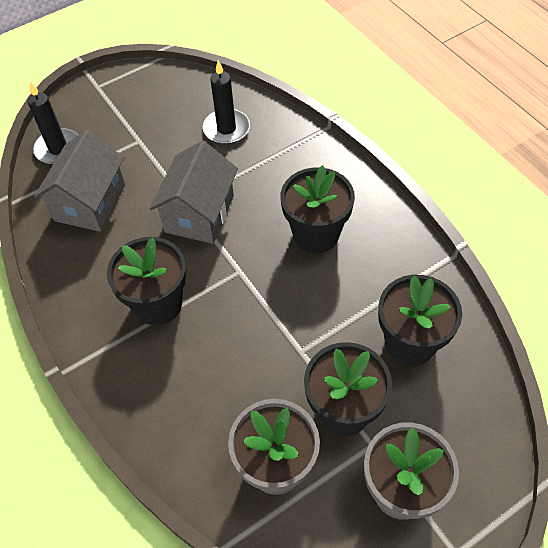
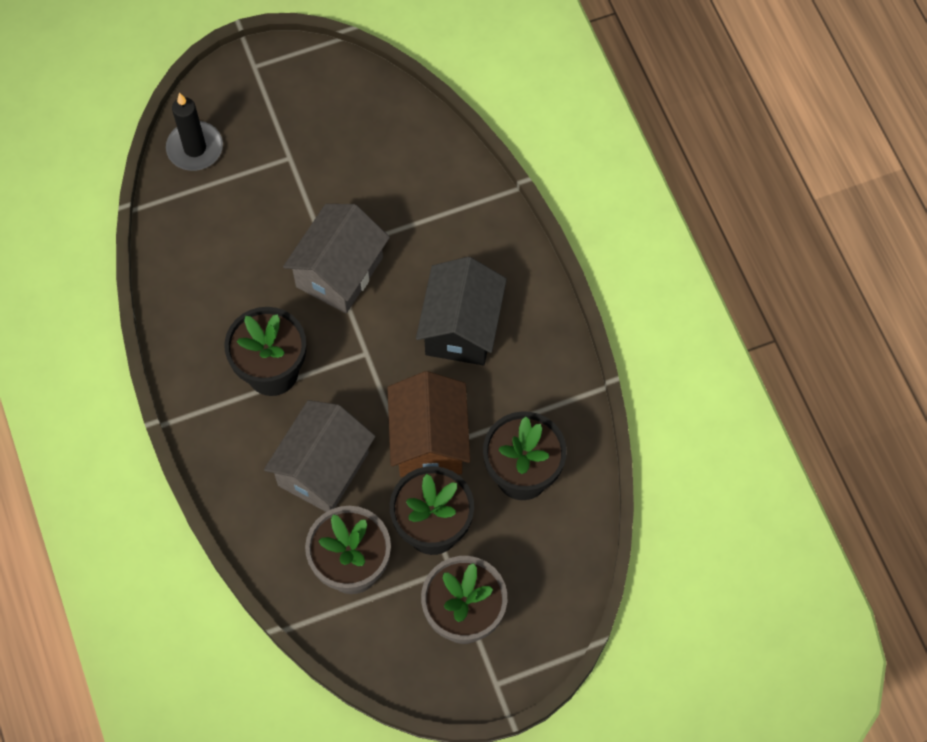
camera: 10 degrees right, 10 degrees up
grey house [34,130,125,232] -> grey house moved to [264,400,376,512]
black candle [203,60,250,144] -> none
black flower pot [280,165,355,253] -> black house [416,257,507,365]
none -> brown house [388,371,470,477]

